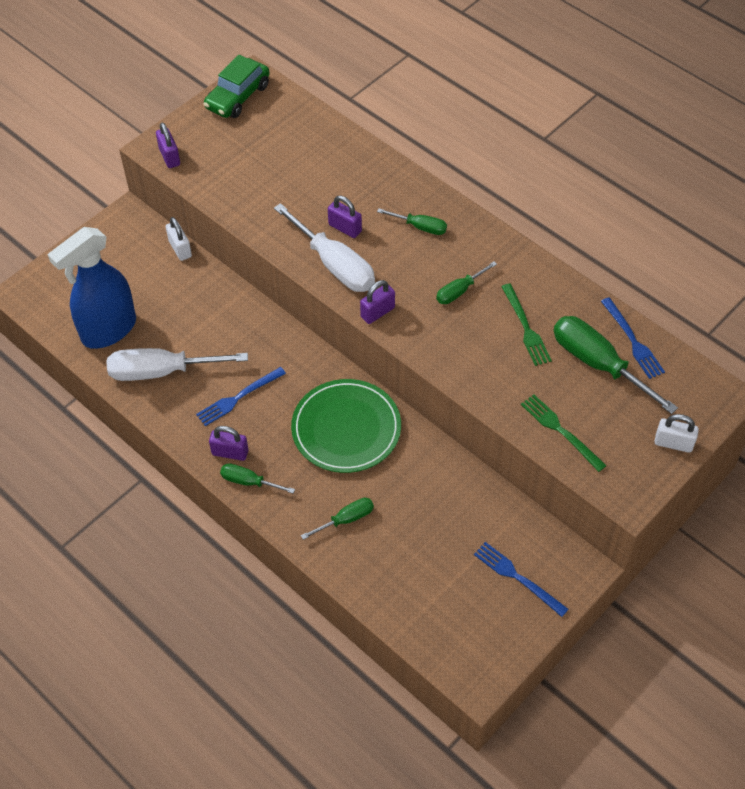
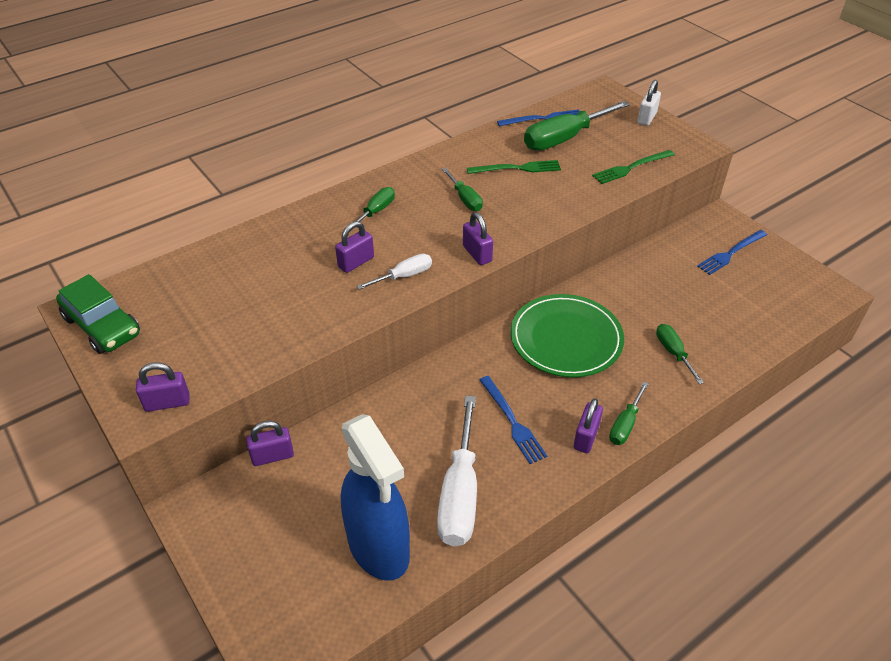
camera: 80 degrees left, 10 degrees down
white padlock [166,217,192,261] -> purple padlock [246,421,294,466]
white screwdriver [274,203,375,292] -> white screwdriver [357,254,432,290], size x0.53

